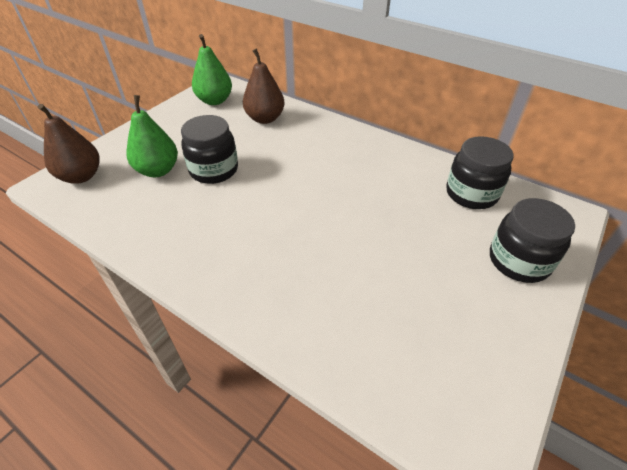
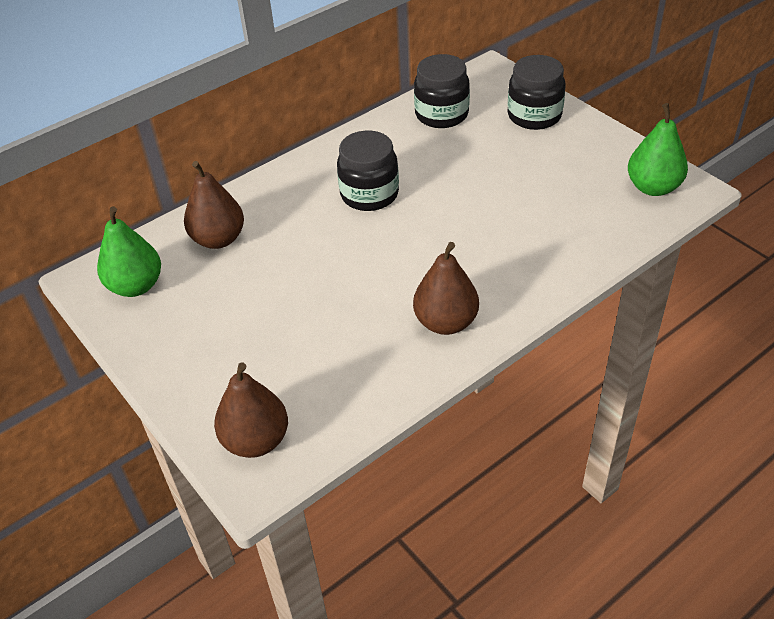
camera: 70 degrees left, 0 degrees up
green pear [126,95,178,177] -> green pear moved to [628,103,688,196]
black jar [181,115,238,184] -> black jar moved to [337,131,399,211]
none -> brown pear [413,242,479,335]

